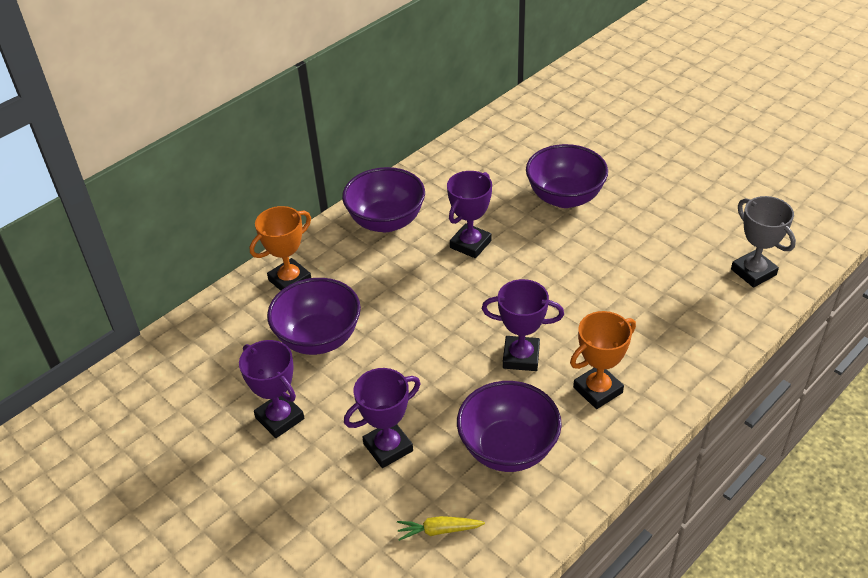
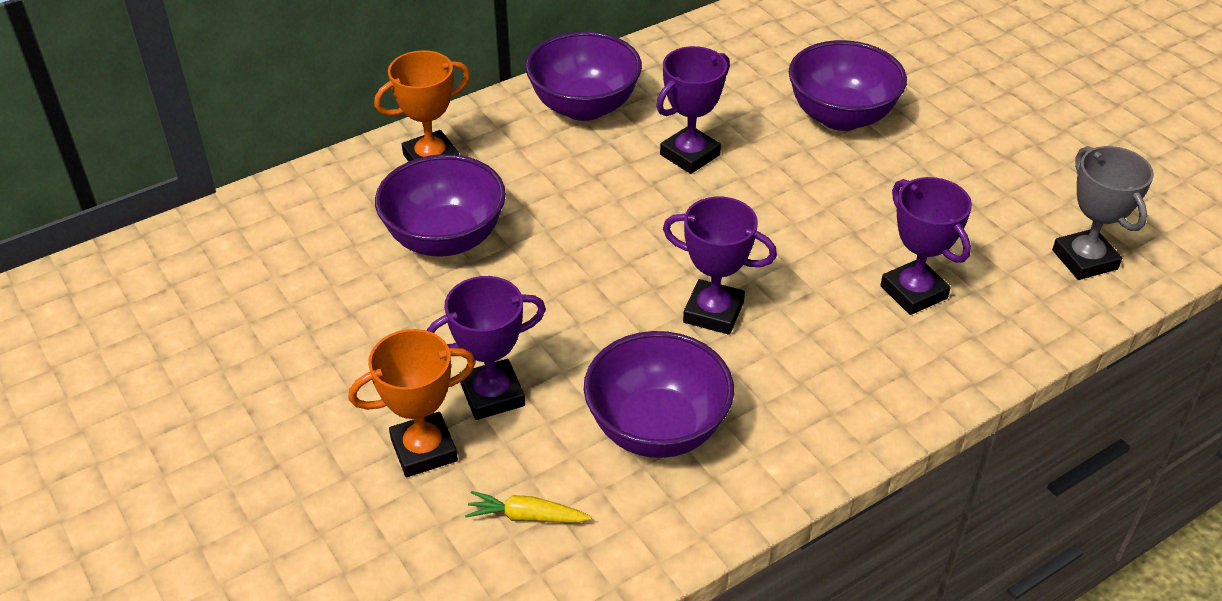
camera: 10 degrees right, 0 degrees up
purple trophy [239,340,304,438] -> purple trophy moved to [880,177,972,315]
orange trophy [570,311,636,409] -> orange trophy moved to [348,329,476,477]

